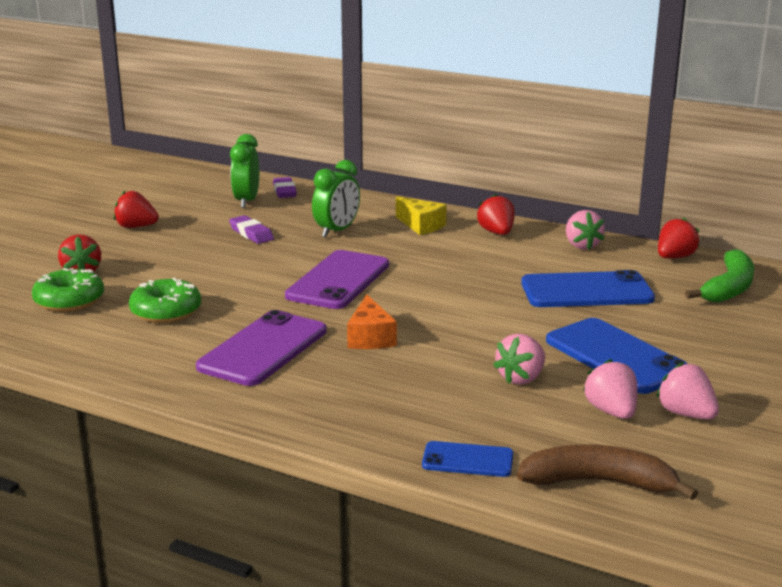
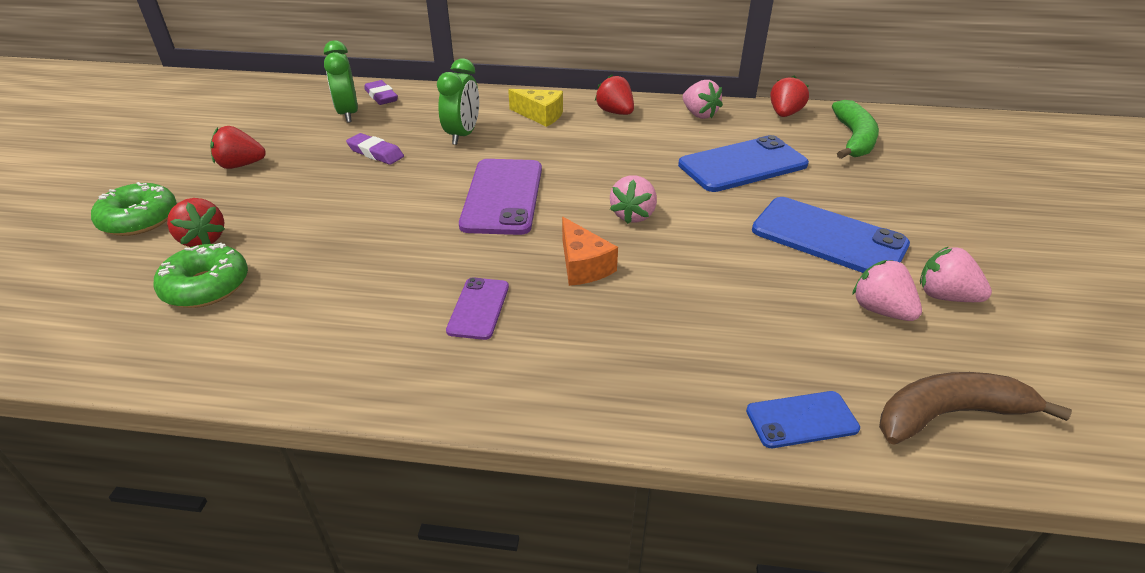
camera: 20 degrees left, 15 degrees up
green donut [129,278,201,323] -> green donut moved to [91,182,177,236]
purple phone [196,310,327,386] -> purple phone [446,277,509,340], size x0.54
pink strawberry [493,334,545,385] -> pink strawberry moved to [610,176,657,224]

